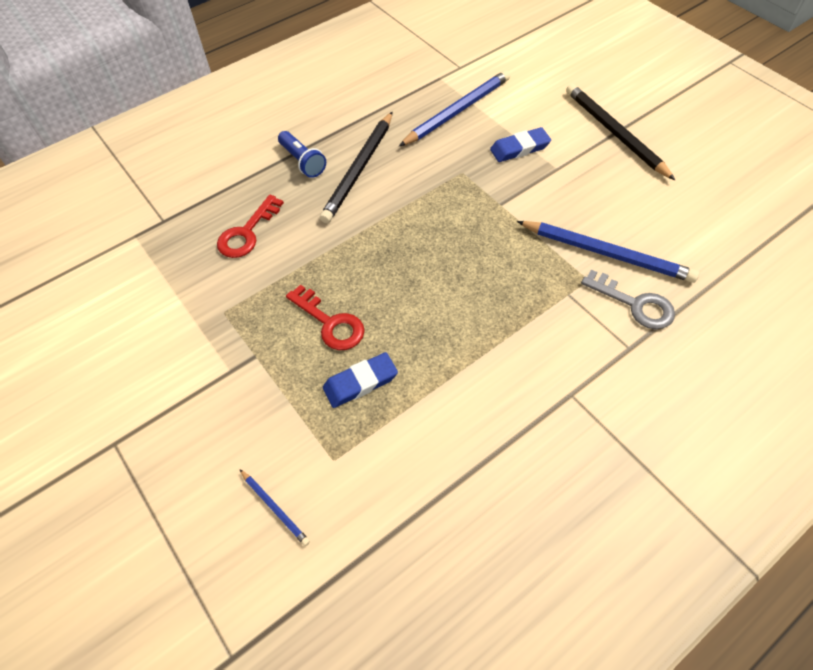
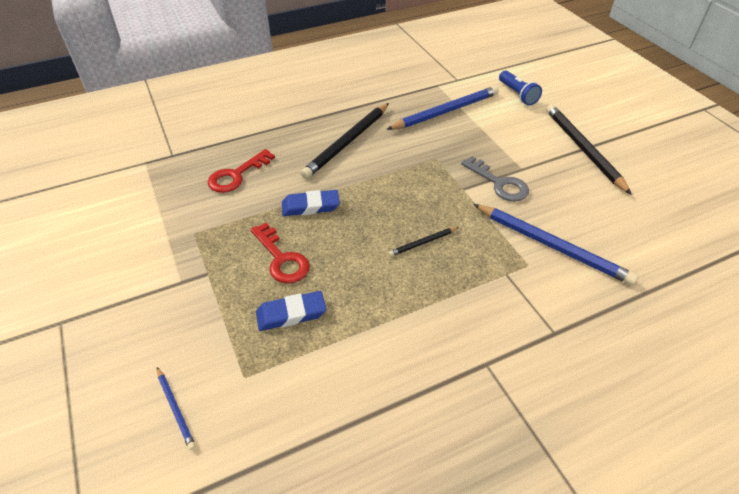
camera: 10 degrees right, 10 degrees down
blue flashlight [278,131,326,178] -> blue flashlight moved to [499,71,542,106]
blue eraser [490,127,551,162] -> blue eraser moved to [282,190,340,216]
grey key [581,270,675,329] -> grey key moved to [461,156,529,201]
none -> black pencil [388,227,459,256]

